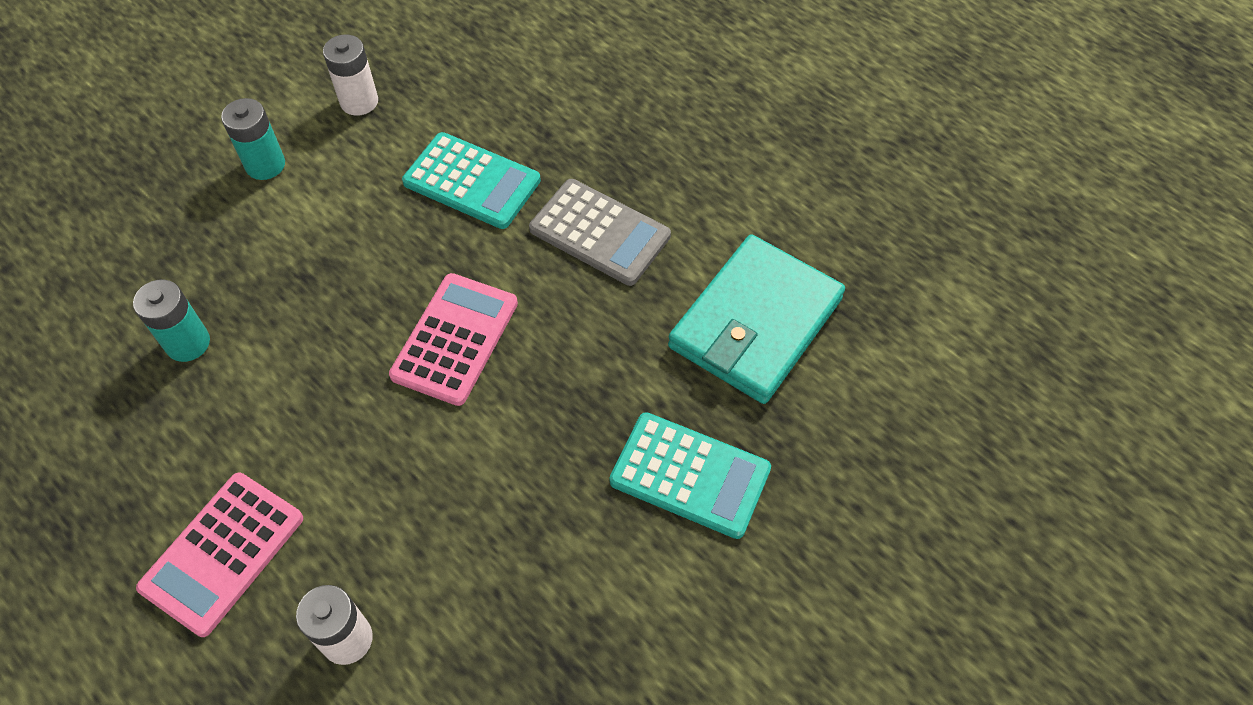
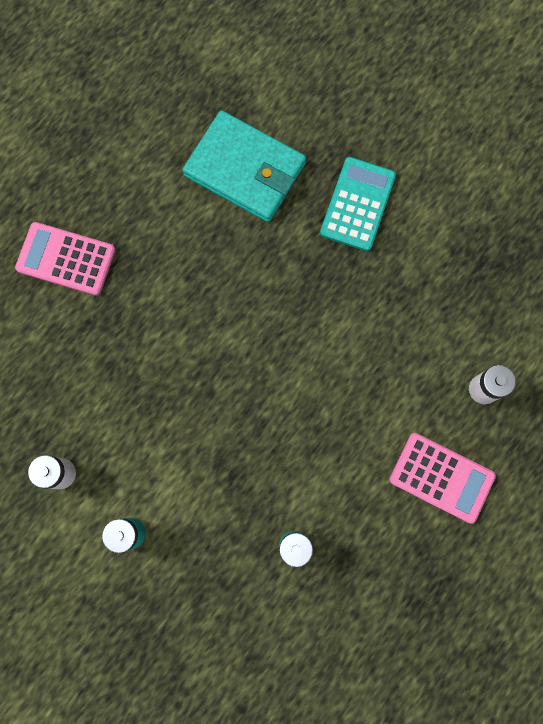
camera: 95 degrees left, 20 degrees up
pink calculator [389,273,518,406] -> pink calculator moved to [15,222,115,296]
turquoise calculator [402,132,541,229] -> none
grey calculator [529,179,671,286] -> none

